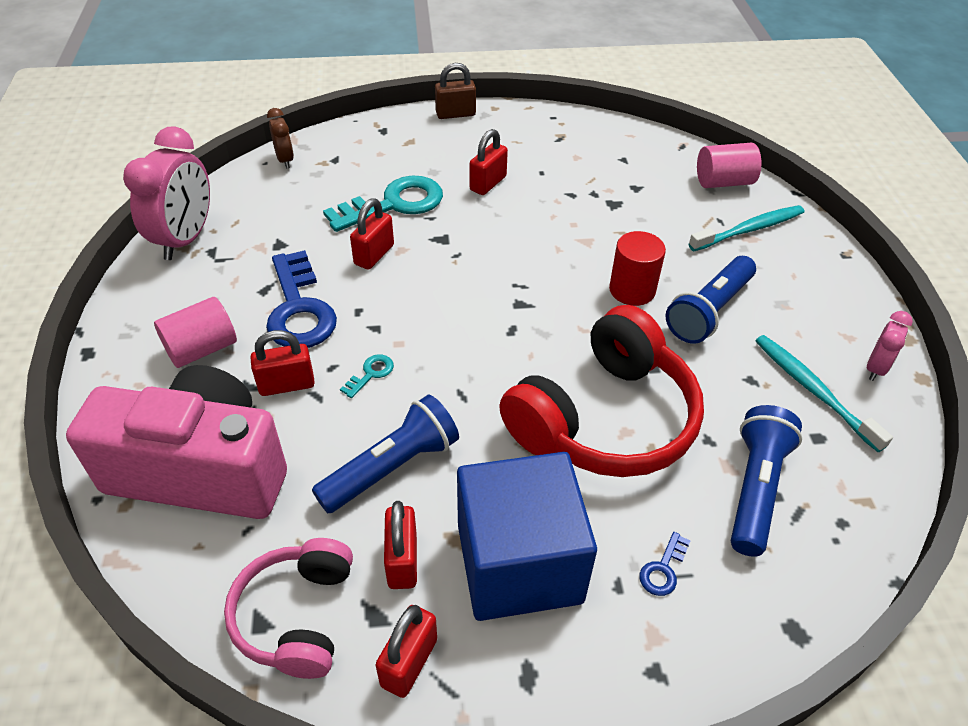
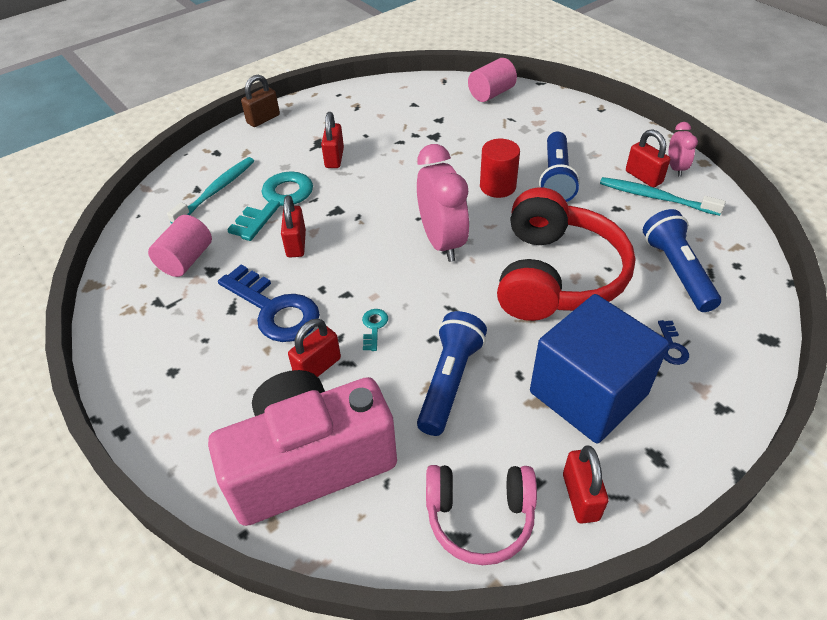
camera: 30 degrees left, 0 degrees up
pink clock [123,126,210,260] -> pink clock moved to [417,144,469,262]
pink cylinder [154,297,237,368] -> pink cylinder moved to [148,215,212,277]
pink headphones [224,538,353,679] -> pink headphones turned 60 degrees counterclockwise [426,465,537,565]
brown clock [267,108,294,168] -> none
red padlock [384,501,417,589] -> red padlock moved to [626,129,670,187]
turquoise toothbrush [689,205,804,251] -> turquoise toothbrush moved to [167,157,254,224]

